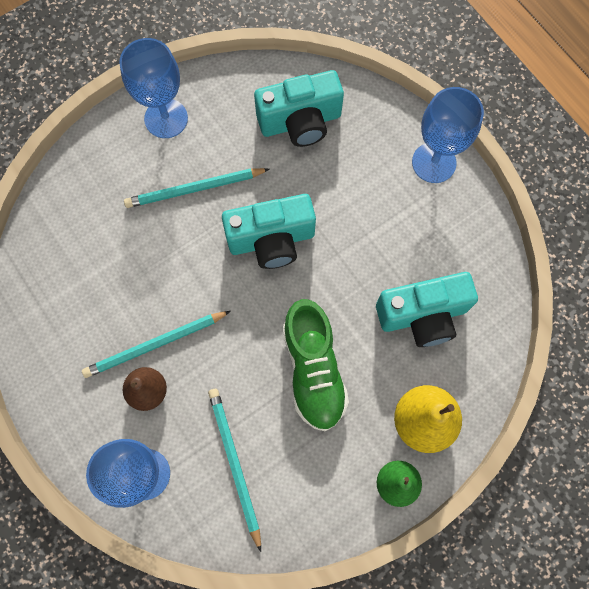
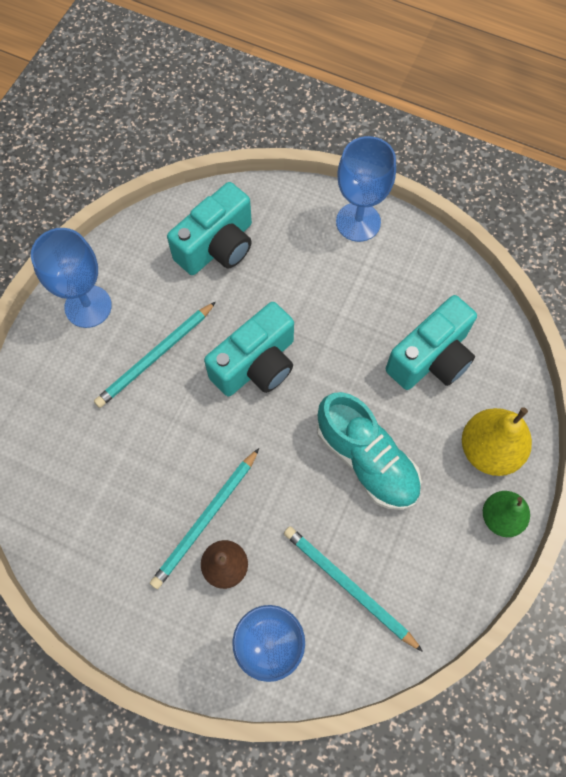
camera: 30 degrees left, 5 degrees down
green shoe [283,299,349,431] -> turquoise shoe [317,392,421,510]

